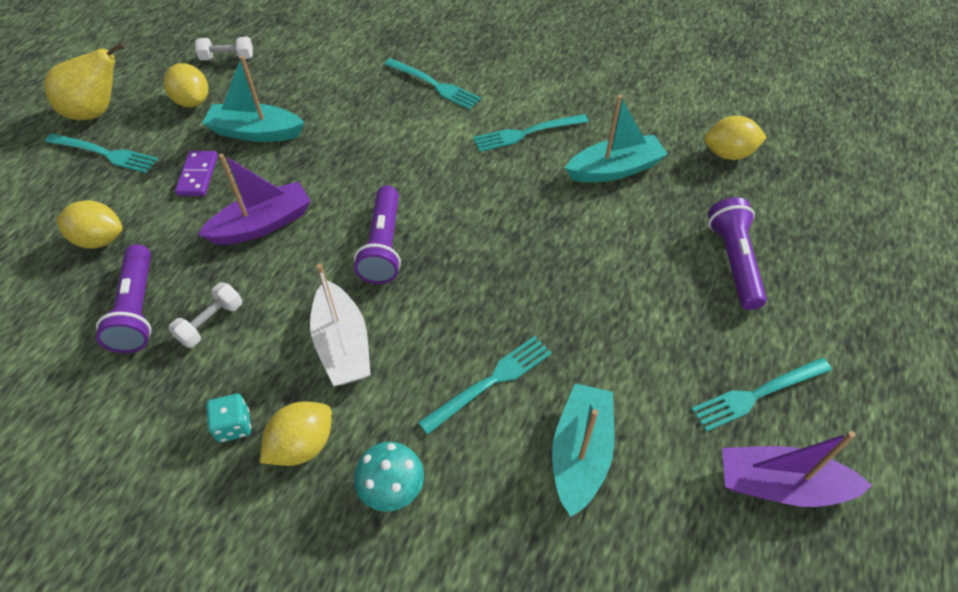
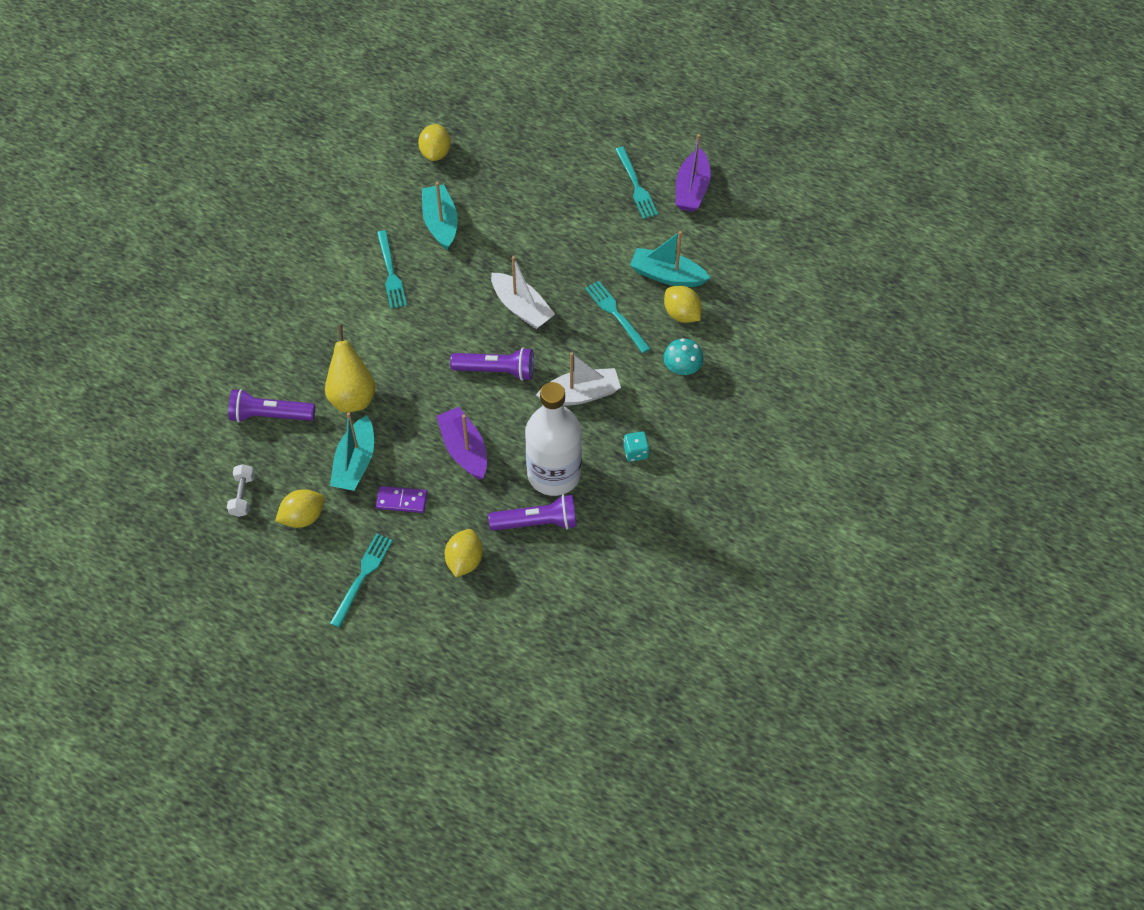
camera: 85 degrees left, 5 degrees up
yellow pear [44,42,125,120] -> yellow pear moved to [325,325,376,412]
white dumbbell [168,282,242,348] -> white bottle [525,382,582,496]
yellow lemon [260,401,332,466] -> yellow lemon moved to [664,286,702,323]
turquoise fork [384,58,481,110] -> none
purple flashlight [708,197,767,310] -> purple flashlight moved to [228,389,315,422]
none -> white boat [491,256,555,329]

